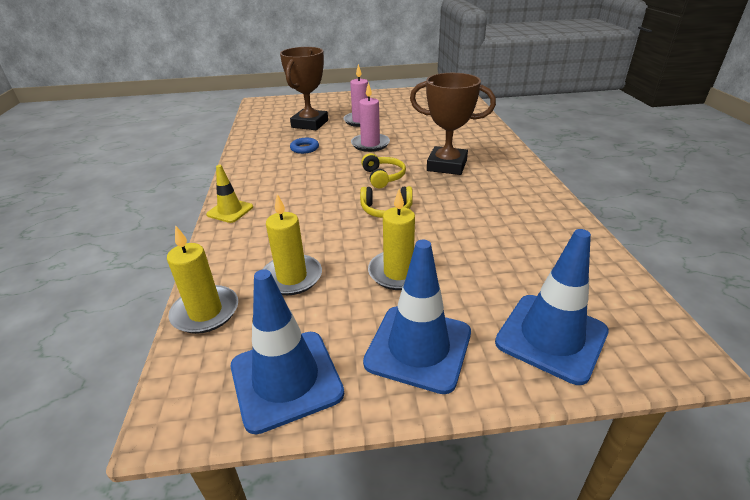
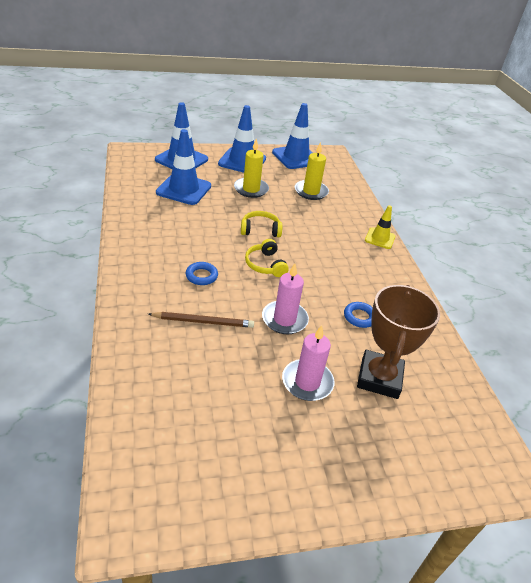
camera: 170 degrees right, 5 degrees up
yellow candle [167,225,238,334] -> none
brown trophy [410,73,496,175] -> blue ring [186,262,218,285]
none -> brown pencil [148,312,254,328]
none -> blue traffic cone [156,129,211,205]

